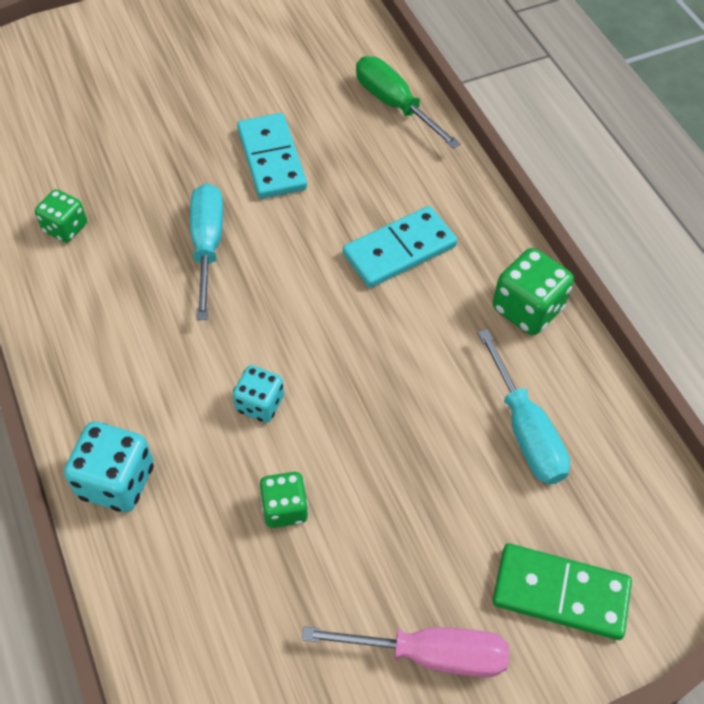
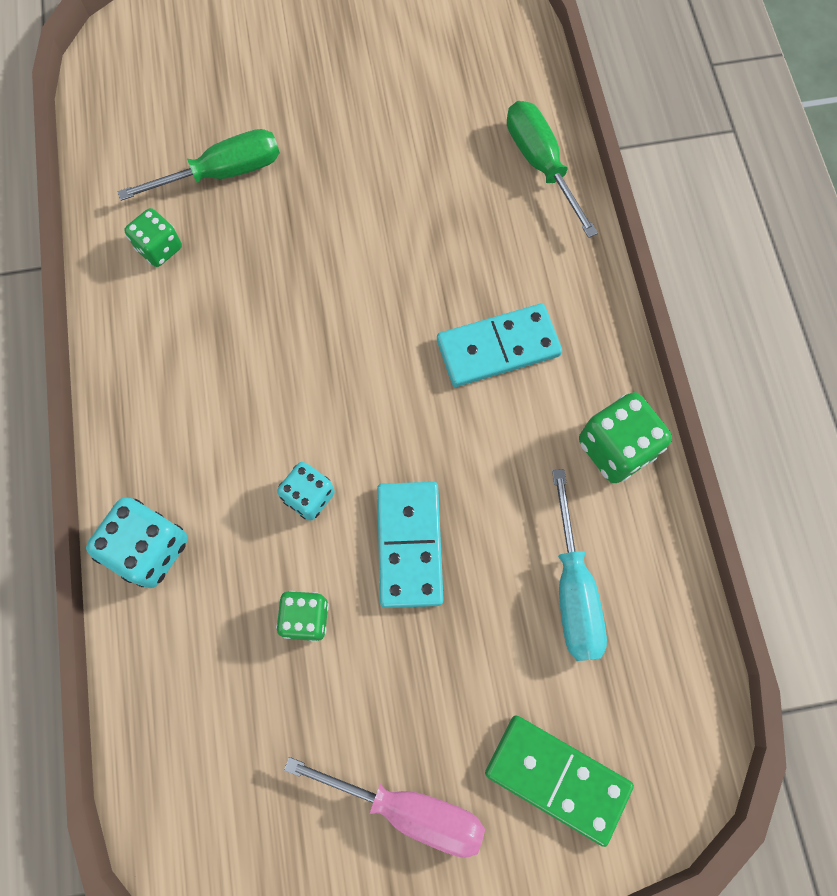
camera: 15 degrees right, 15 degrees up
turquoise screwdriver [190,183,223,320] -> none
turquoise domino [237,113,307,199] -> turquoise domino moved to [377,482,444,608]
none -> green screwdriver [117,129,280,201]

